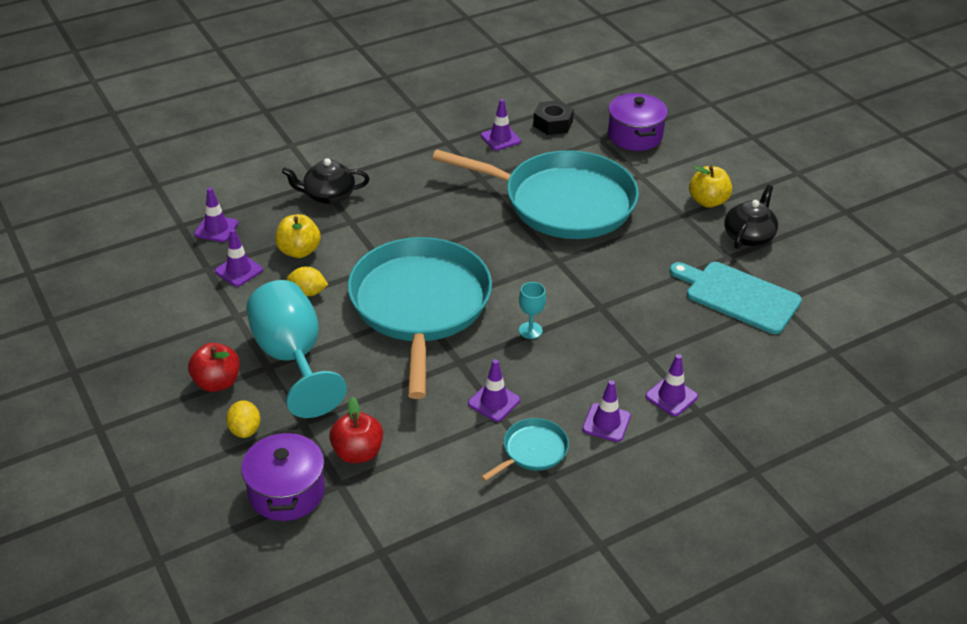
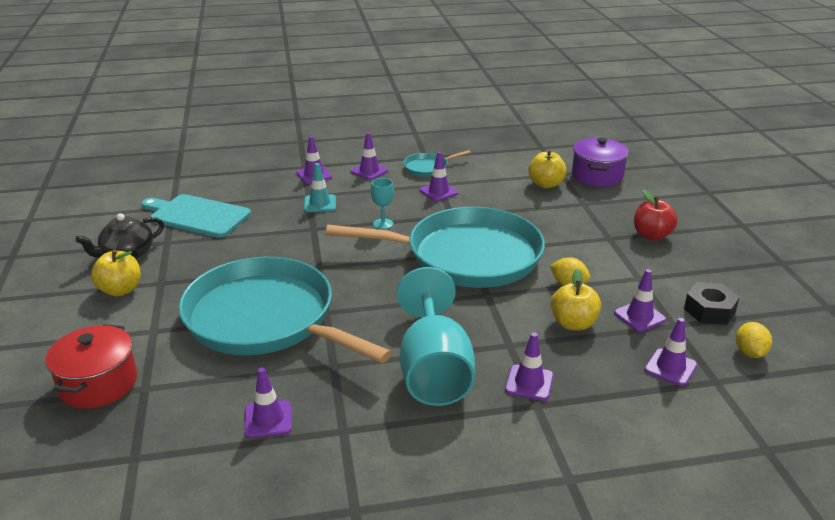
camera: 160 degrees left, 10 degrees down
yellow lemon [226,400,261,438] -> yellow lemon moved to [736,322,772,358]
turquoise goblet [246,280,347,418] -> turquoise goblet moved to [397,267,475,406]
black teapot [282,158,370,204] -> purple traffic cone [505,332,554,401]
red apple [329,397,383,463] -> yellow apple [528,150,567,188]
turquoise pan [348,237,492,399] -> turquoise pan turned 105 degrees counterclockwise [326,207,545,288]
black nut [533,100,574,135] -> black nut moved to [684,282,740,325]
purple pot [608,93,668,151] -> red pot [45,324,137,409]
turquoise cutting board [670,262,802,334] -> turquoise cutting board turned 150 degrees clockwise [141,194,251,238]
none -> turquoise traffic cone [304,163,336,212]

